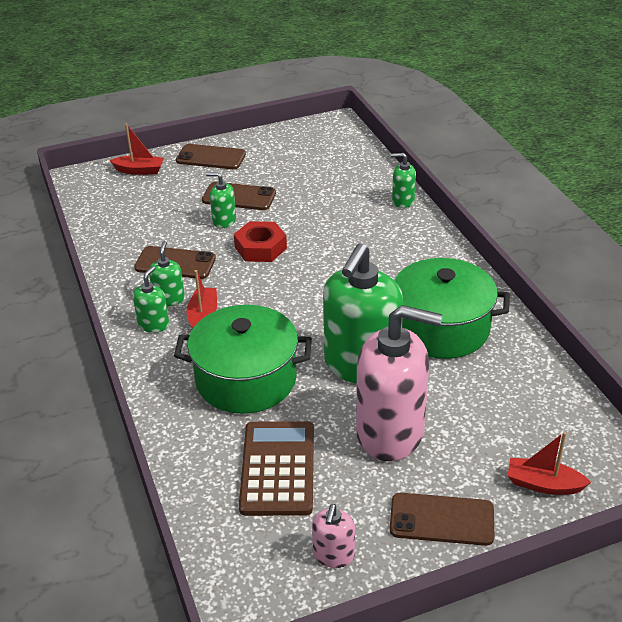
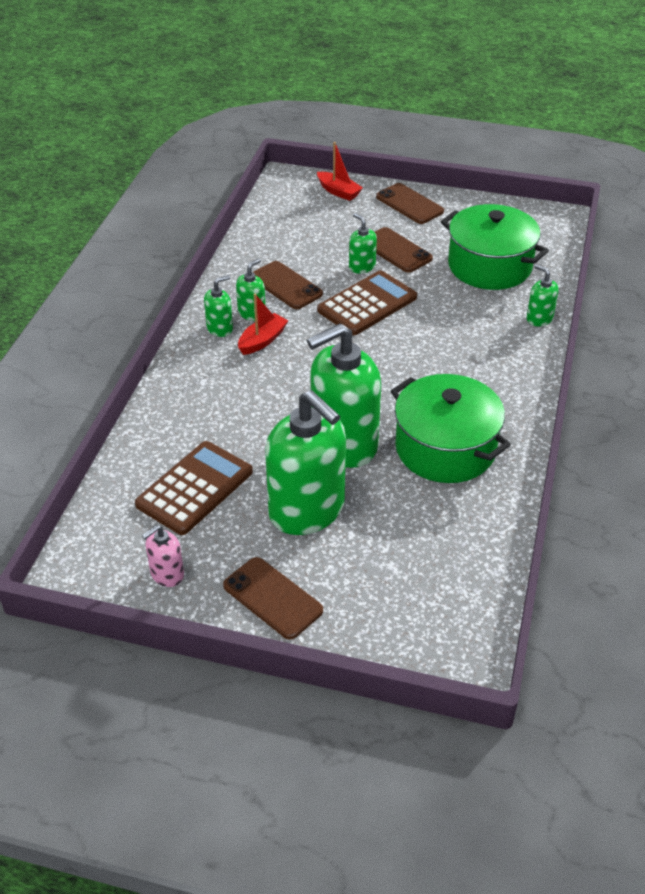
camera: 35 degrees right, 5 degrees up
green pot [174,305,312,414] -> green pot moved to [441,204,549,290]
red nut [234,221,287,262] -> brown calculator [317,270,417,335]
pink soap dispenser [356,305,442,461] -> green soap dispenser [265,390,346,535]
red boat [508,432,591,495] -> none

